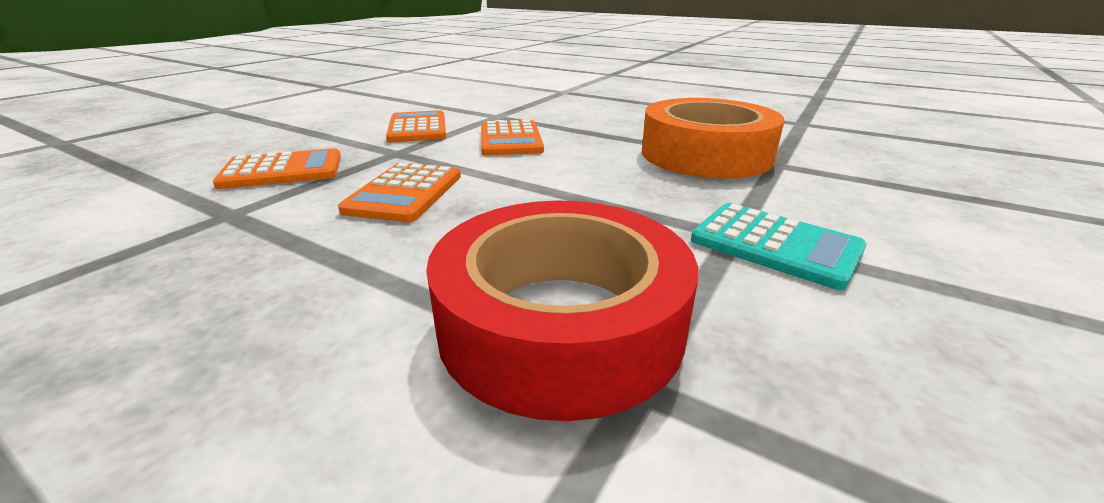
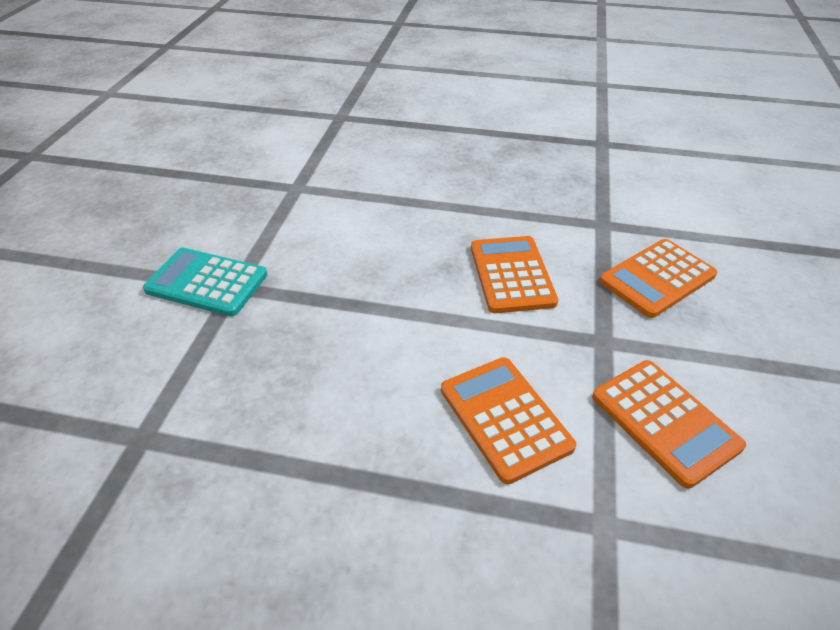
camera: 160 degrees right, 15 degrees up
red tape [426,201,698,421] -> none
orange tape [642,98,784,179] -> none

